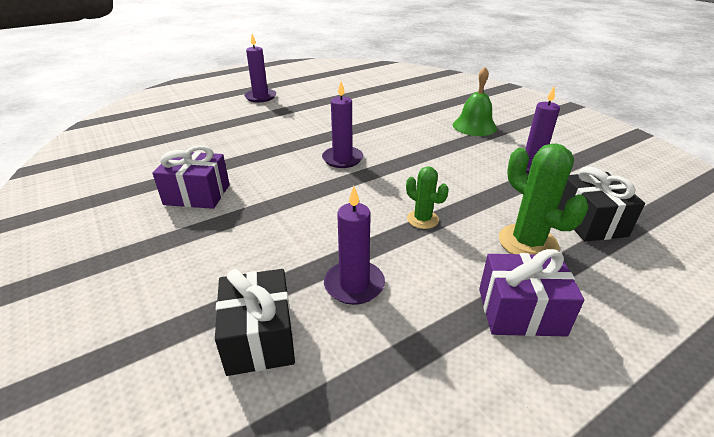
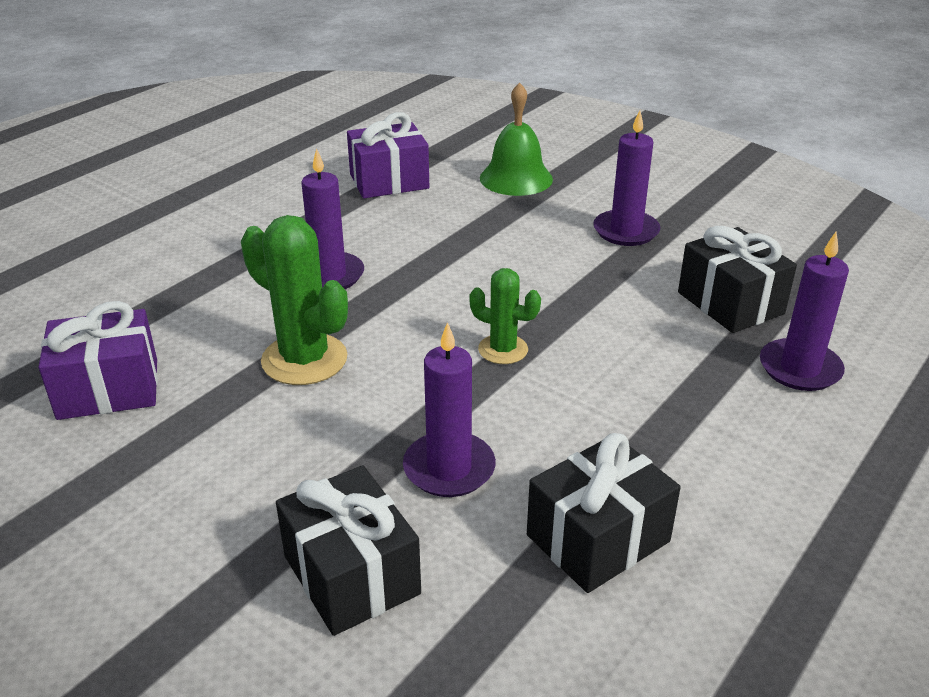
camera: 20 degrees left, 0 degrees up
purple candle [244,34,276,103] -> purple candle moved to [760,231,849,391]
purple gift [479,249,584,336] -> purple gift moved to [347,112,429,198]
green cactus [499,143,588,255] -> green cactus moved to [241,215,348,385]
none -> black gift [527,433,681,593]

